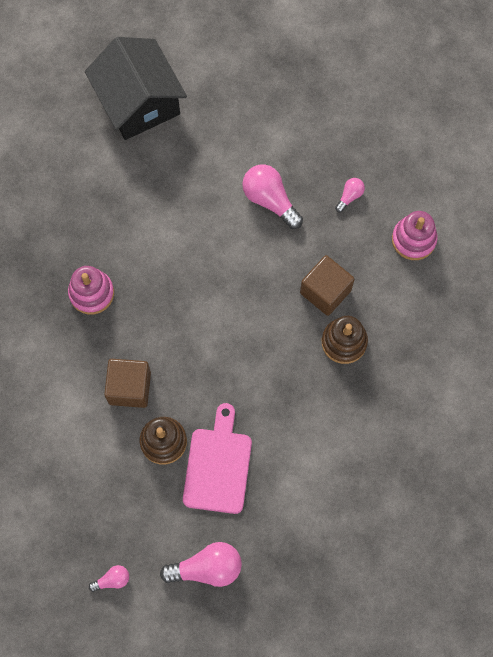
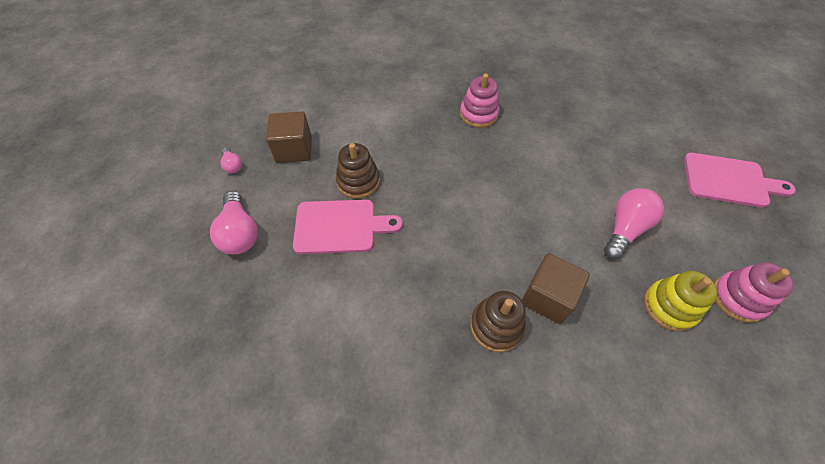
camera: 80 degrees right, 15 degrees down
black house [85,37,187,140] -> none
brown cube [104,359,151,408] -> brown cube moved to [266,111,312,163]
pink light bulb [335,178,365,213] -> yellow stacking toy [644,271,718,331]
pink stacking toy [392,211,438,260] -> pink stacking toy moved to [714,262,794,323]
none -> pink cutting board [684,153,796,208]

